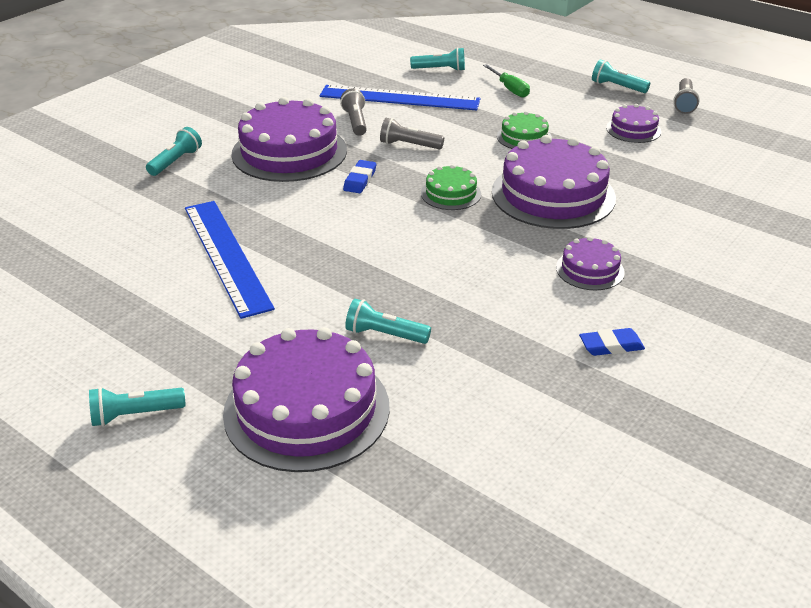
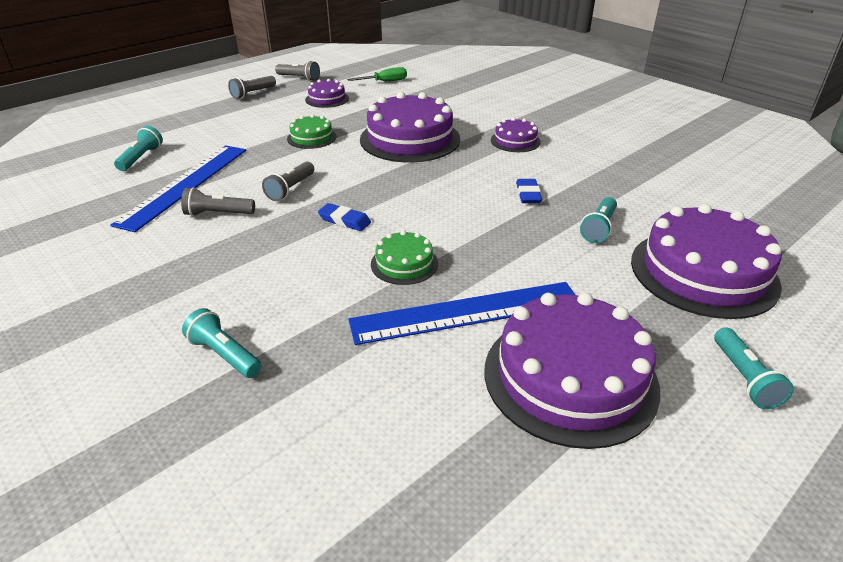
camera: 80 degrees left, 0 degrees up
purple cake [231,97,347,182] -> purple cake moved to [484,293,660,449]
green cake [421,164,481,210] -> green cake moved to [371,230,438,285]
green screwdriver [483,64,530,98] -> green screwdriver moved to [347,67,407,81]
blue eraser [579,328,645,356] -> blue eraser moved to [516,179,542,203]
turquoise flashlight [592,60,650,93] -> grey flashlight [228,76,276,99]

